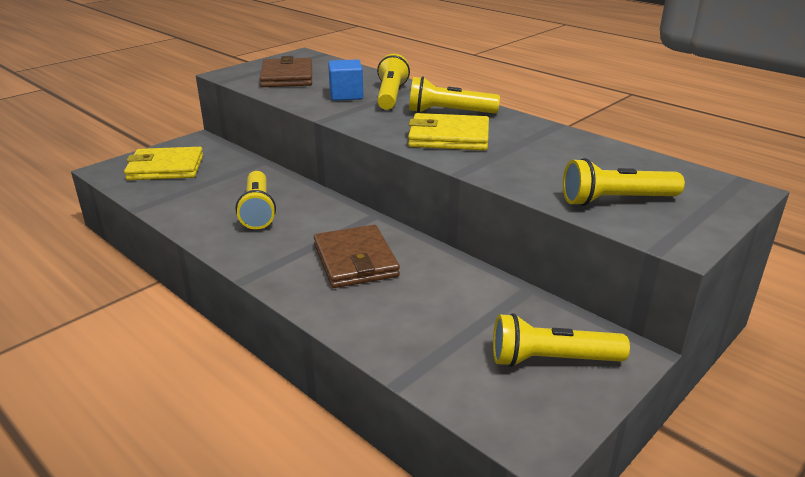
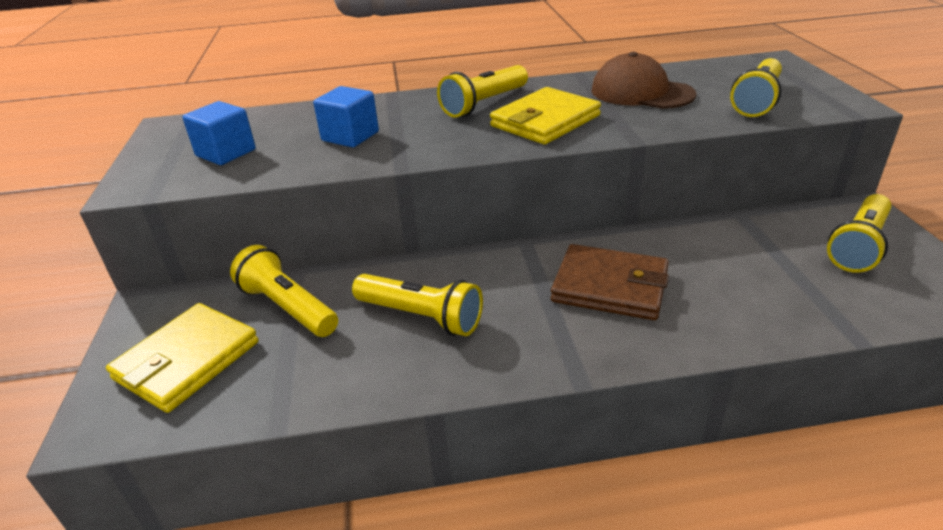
camera: 50 degrees left, 5 degrees up
brown wallet [259,56,312,87] -> blue cube [182,101,256,165]
yellow flashlight [377,54,410,110] -> yellow flashlight moved to [230,245,338,337]
none -> brown cap [591,52,697,109]

